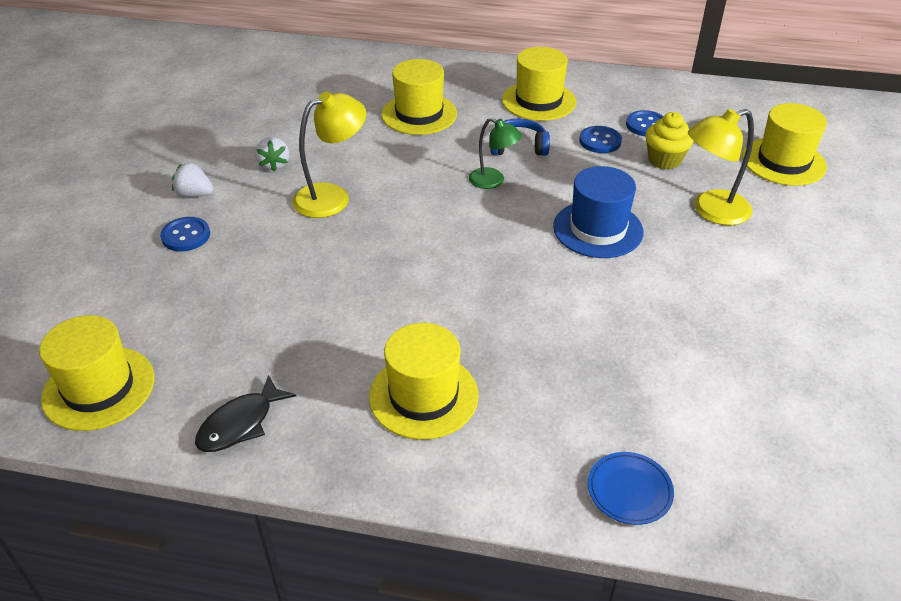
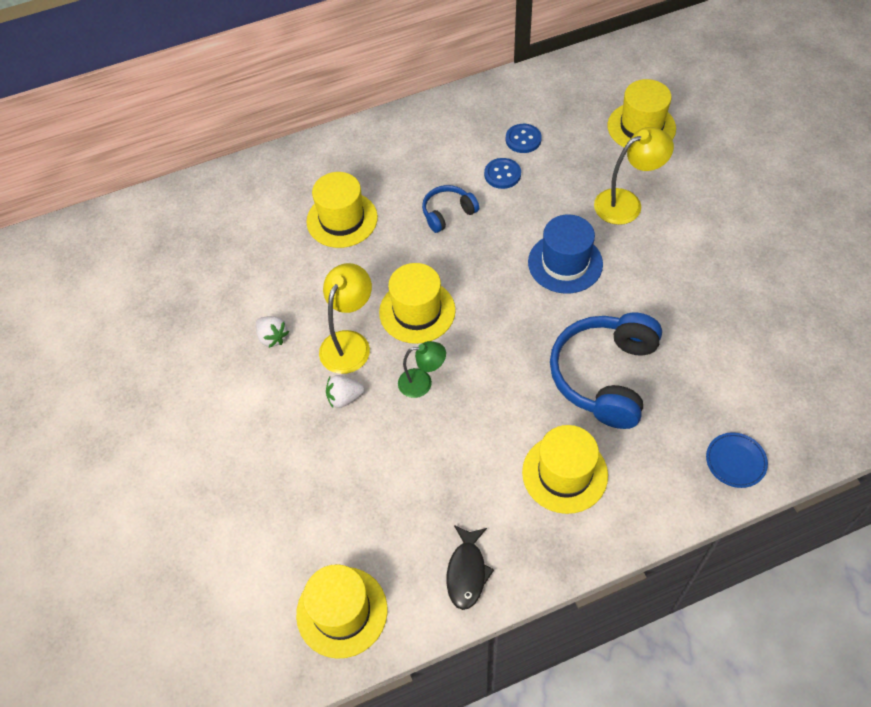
camera: 30 degrees left, 15 degrees up
blue button [160,217,210,252] -> none
white strawberry [172,163,214,197] -> white strawberry moved to [326,375,365,408]
green lamp [469,118,522,189] -> green lamp moved to [398,341,446,398]
yellow hat [502,47,576,121] -> yellow hat moved to [379,263,456,344]
yellow cupcake [645,112,694,170] -> none
yellow lamp [688,109,754,225] -> yellow lamp turned 150 degrees counterclockwise [594,127,674,225]
none -> blue headphones [550,313,662,429]

